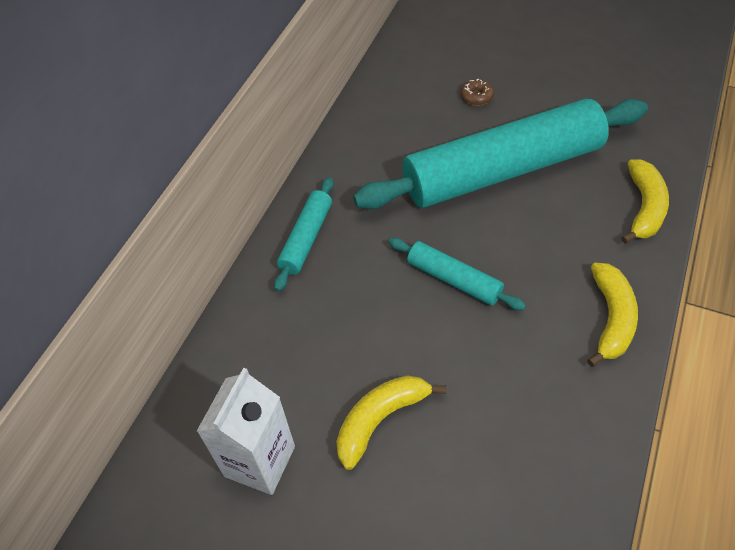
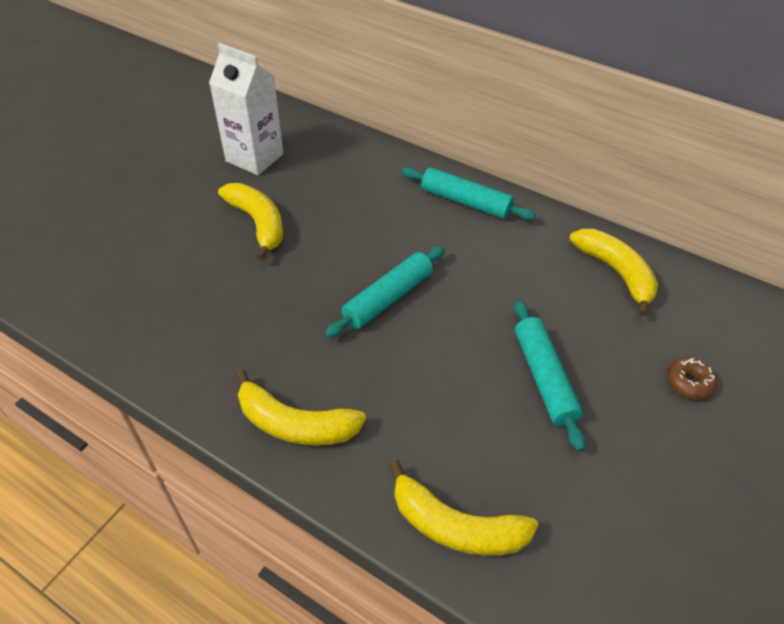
camera: 95 degrees right, 5 degrees down
turquoise rolling pin [353,99,648,209] -> turquoise rolling pin [514,300,586,452], size x0.44
none -> yellow banana [569,229,658,316]

